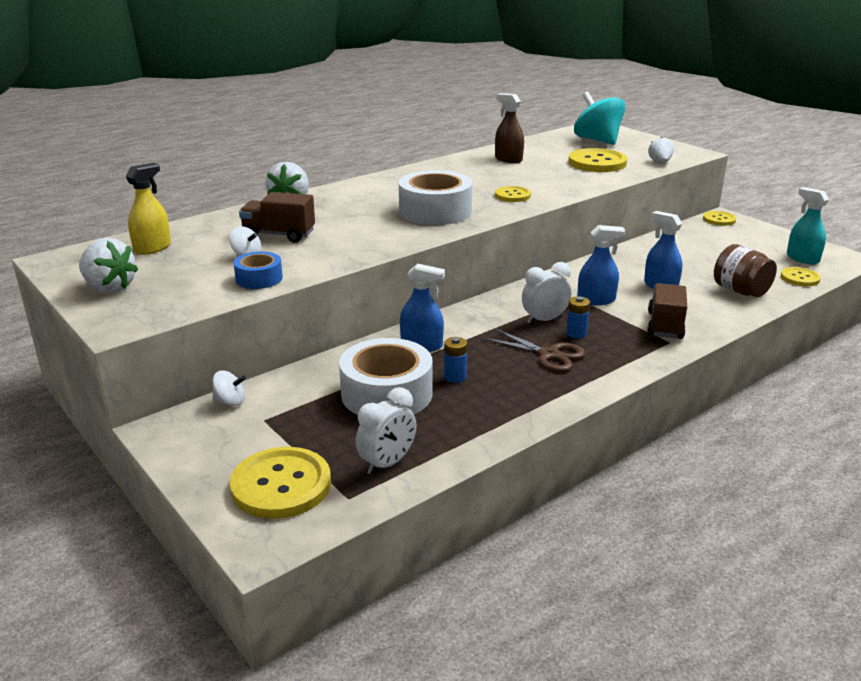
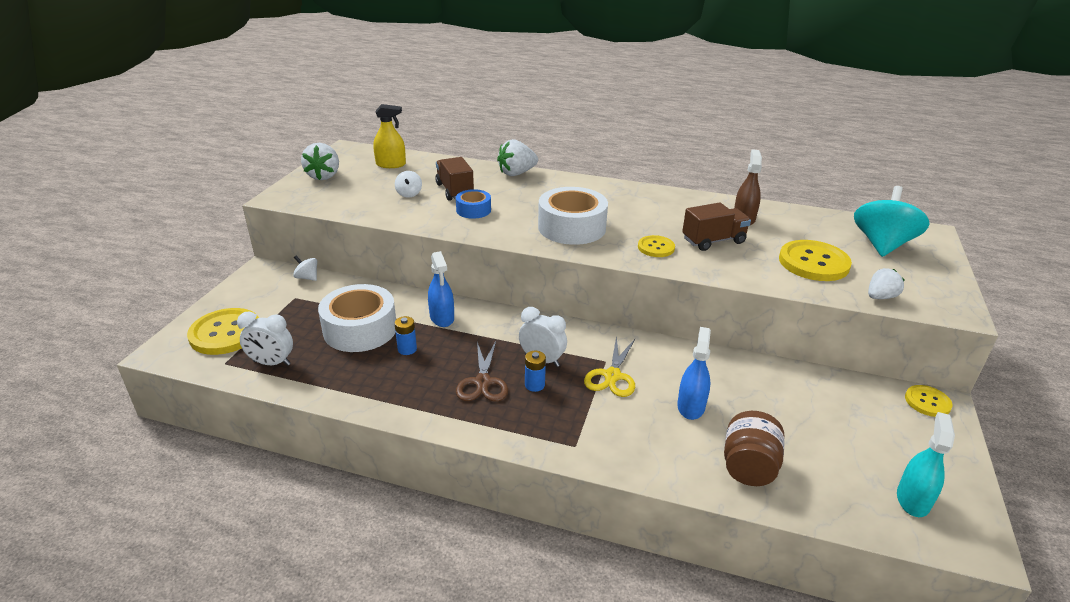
camera: 55 degrees right, 5 degrees up
white spinning top [212,370,246,406] -> white spinning top turned 150 degrees clockwise [293,255,317,281]
blue tape [234,252,283,289] -> blue tape moved to [456,189,491,219]
blue spray bottle [577,225,625,305] -> yellow scissors [584,336,635,397]
brown truck [647,283,687,339] -> brown truck moved to [682,202,751,251]
yellow button [781,267,821,286] -> none

